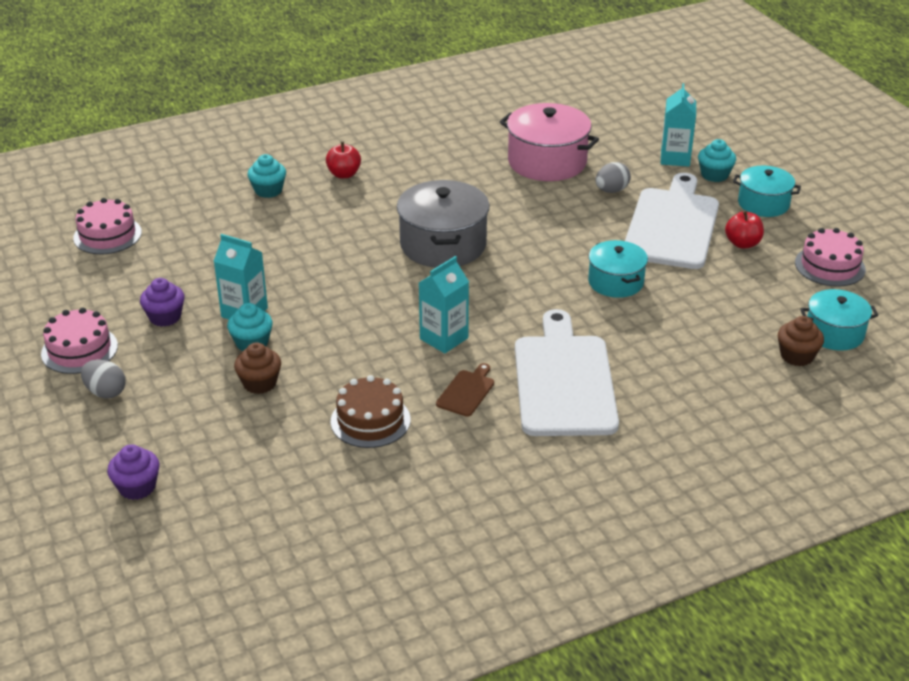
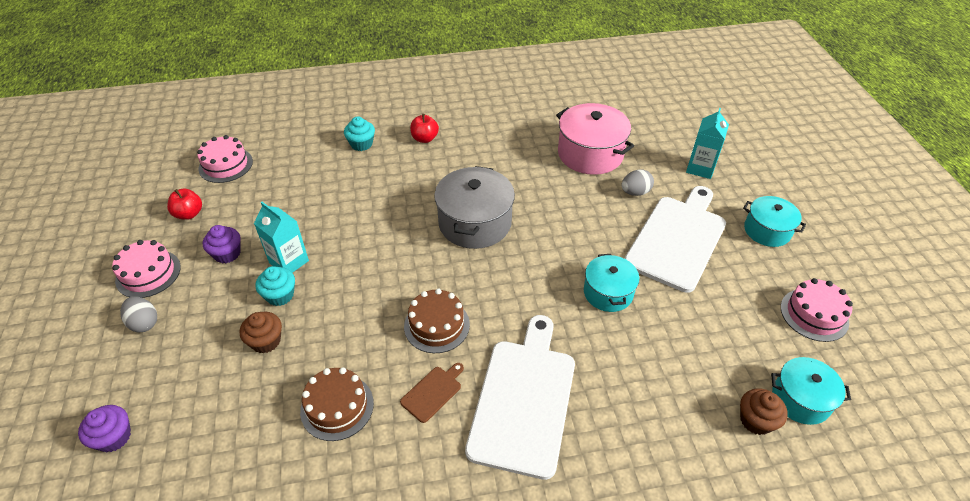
camera: 15 degrees right, 10 degrees up
turquoise carton [419,256,469,353] -> brown cake [404,288,470,353]
turquoise cupcake [698,139,736,182] -> none
red apple [725,210,764,249] -> red apple moved to [167,189,202,220]

